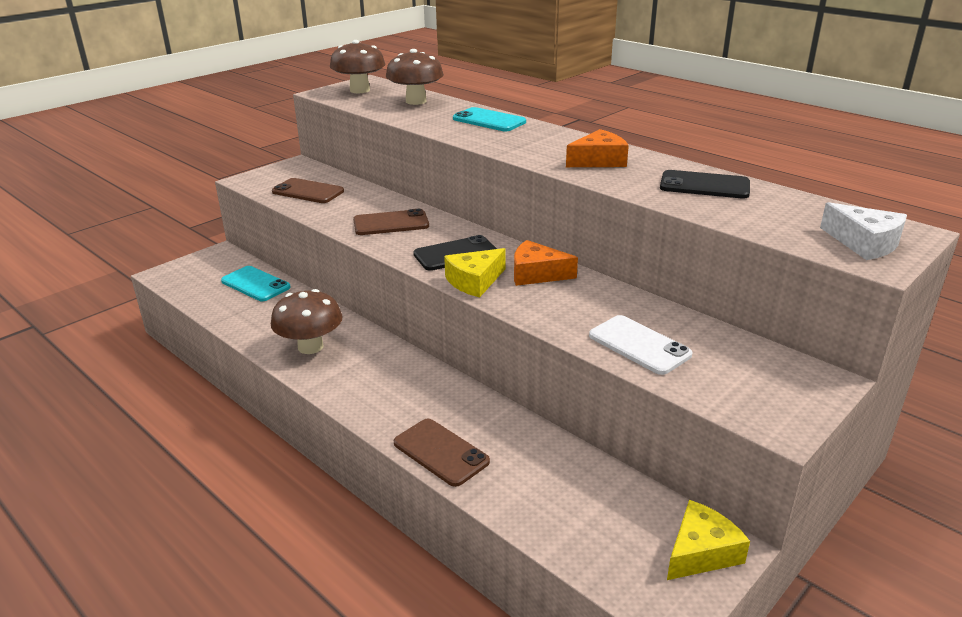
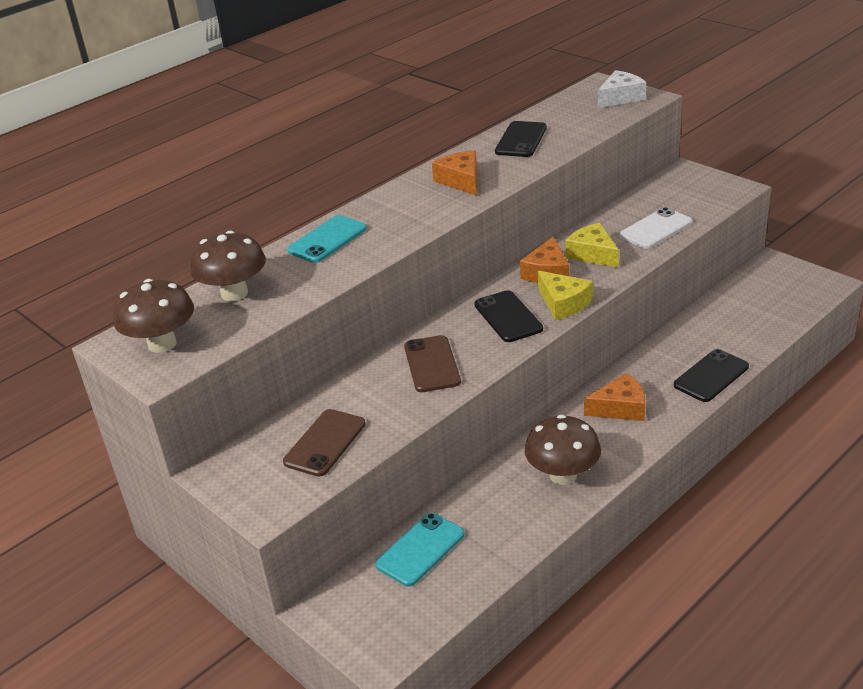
camera: 85 degrees left, 5 degrees up
brown phone [394,419,490,487] -> black phone [674,349,749,402]
yellow cheese [667,500,750,580] -> yellow cheese moved to [565,223,619,268]
none -> orange cheese [584,373,645,421]

